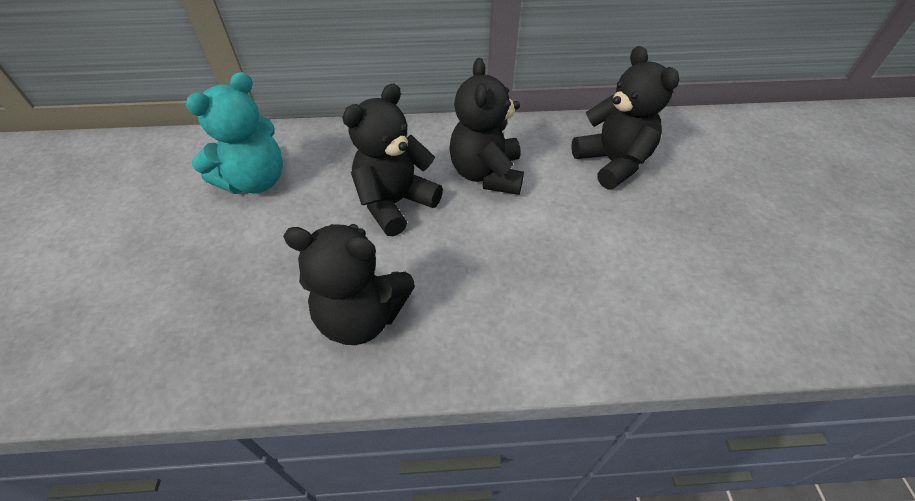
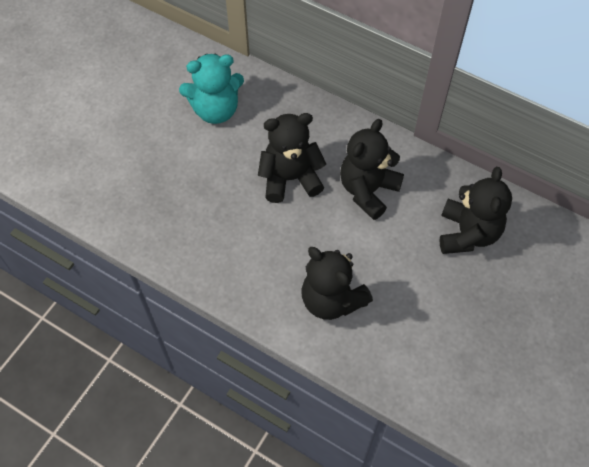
camera: 35 degrees right, 10 degrees up
black teddy bear [283,224,415,345] -> black teddy bear moved to [301,247,373,320]

